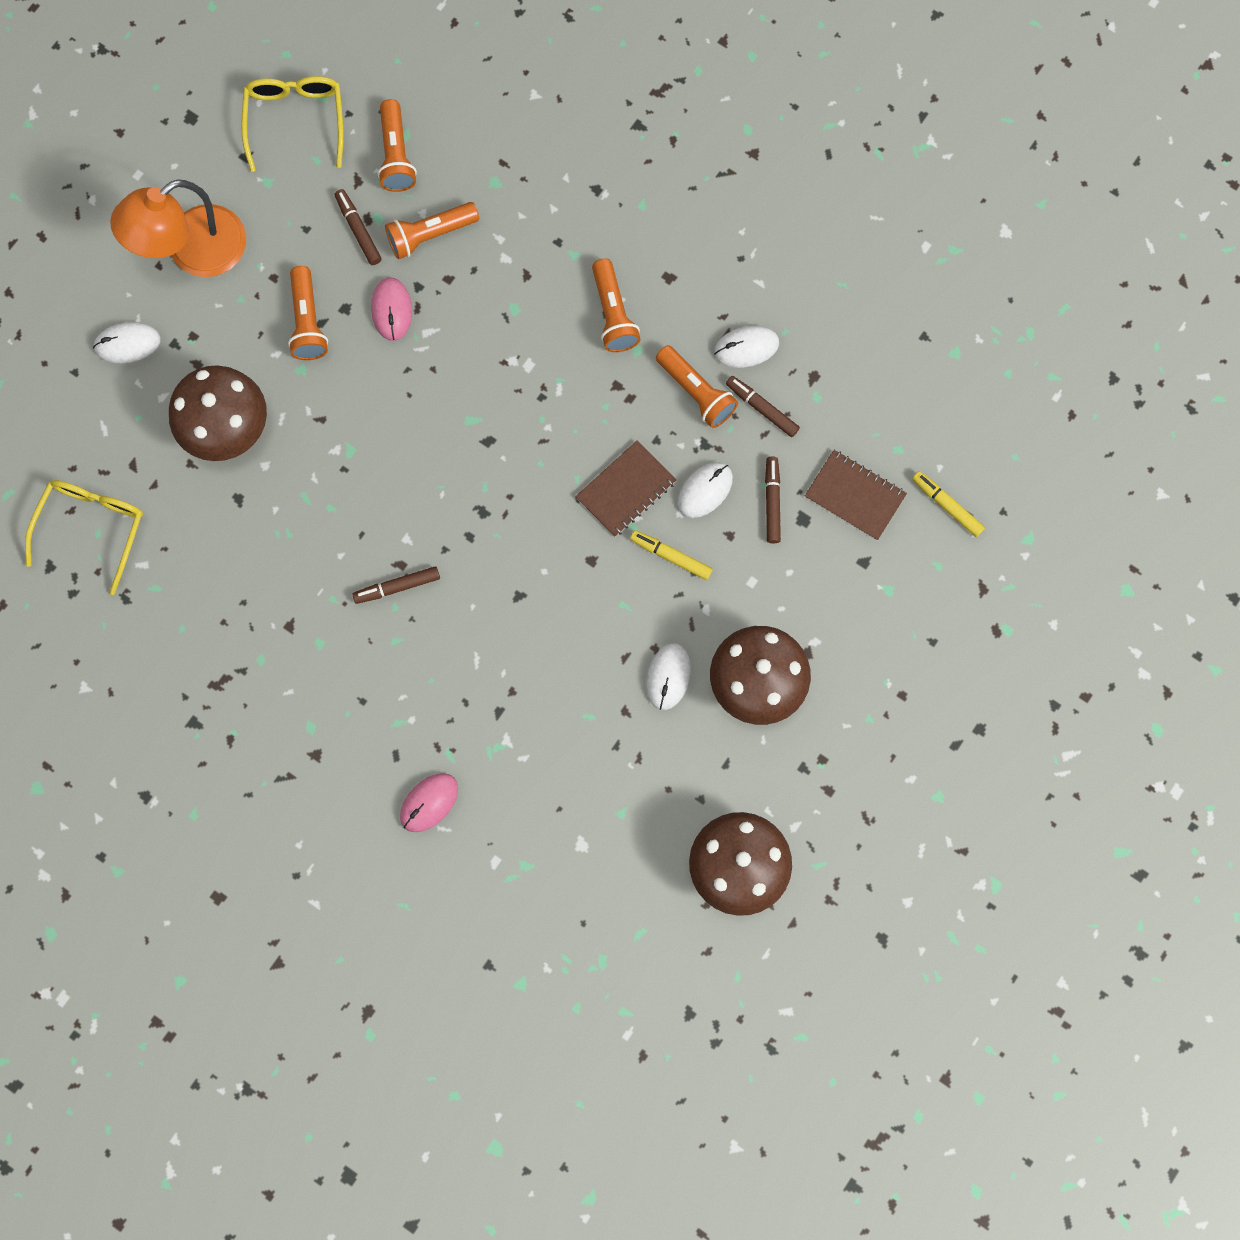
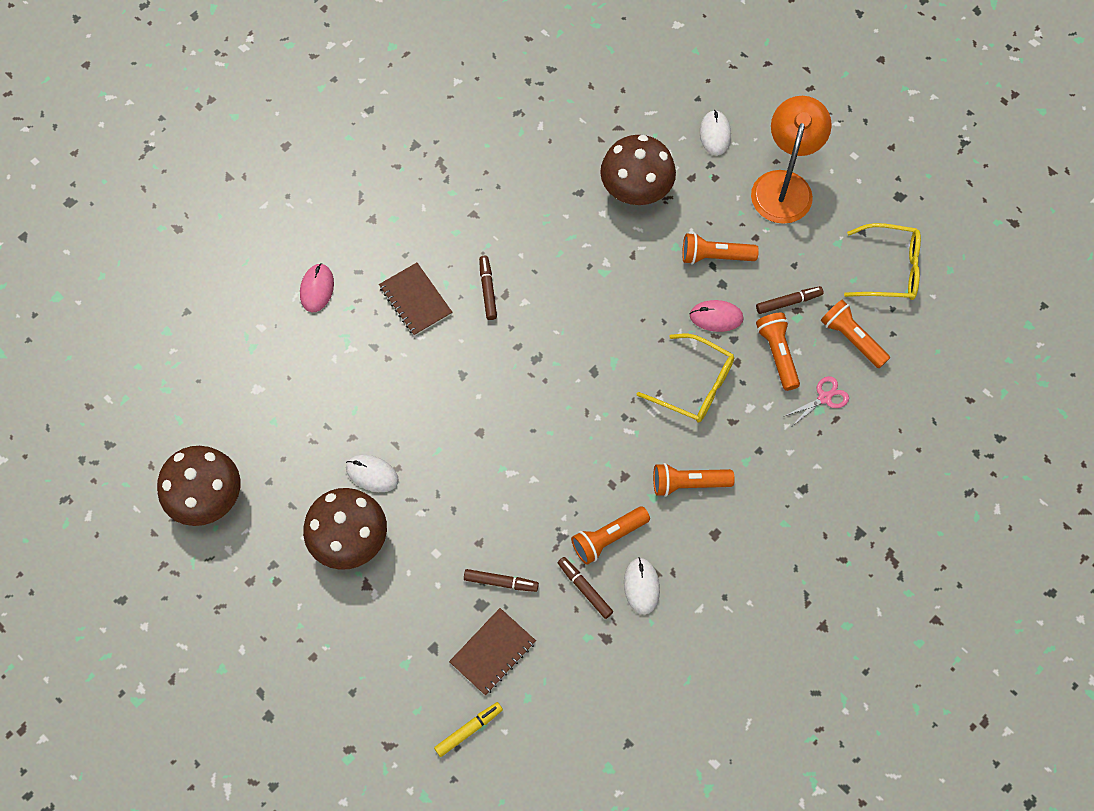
camera: 100 degrees right, 10 degrees down
yellow glasses [25,480,143,595] -> yellow glasses moved to [637,334,734,423]
orange lamp [110,179,246,277] -> orange lamp turned 45 degrees clockwise [751,96,832,224]
orange flashlight [378,99,417,192] -> orange flashlight turned 45 degrees clockwise [821,300,890,368]
pink mouse [400,773,458,832] -> pink mouse turned 45 degrees clockwise [300,263,334,312]
brown notebook [576,440,676,537] -> brown notebook moved to [379,263,452,336]
yellow marker [630,530,713,580] -> none
white mouse [678,462,733,518] -> none
brown marker [726,376,800,437] -> brown marker turned 90 degrees counterclockwise [558,557,613,619]
none -> pink scissors [783,376,849,427]

